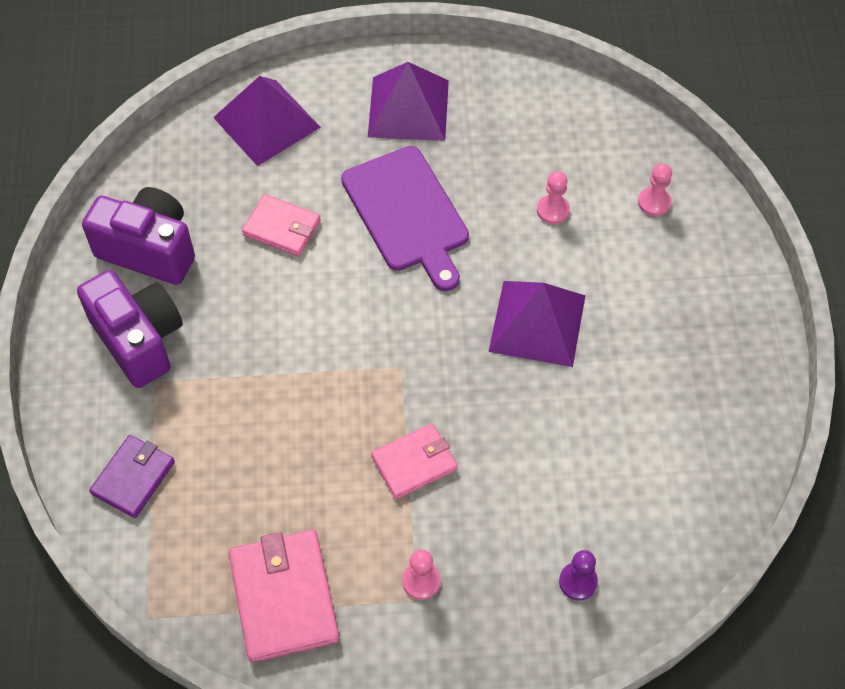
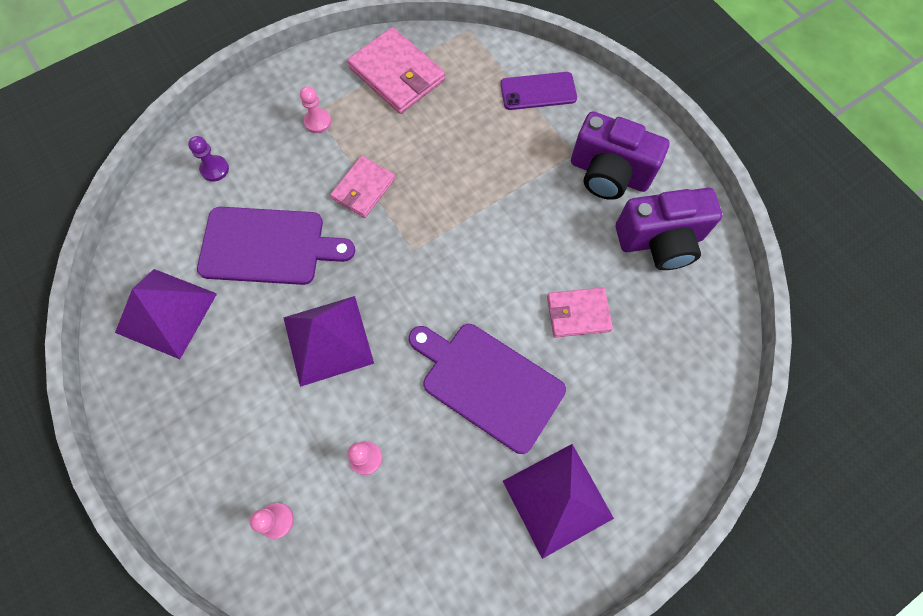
camera: 150 degrees right, 10 degrees up
purple wallet [89,435,175,518] -> purple phone [500,72,577,110]
purple pyramid [213,76,321,166] -> purple pyramid moved to [115,269,217,359]
none -> purple cutting board [197,207,355,285]

